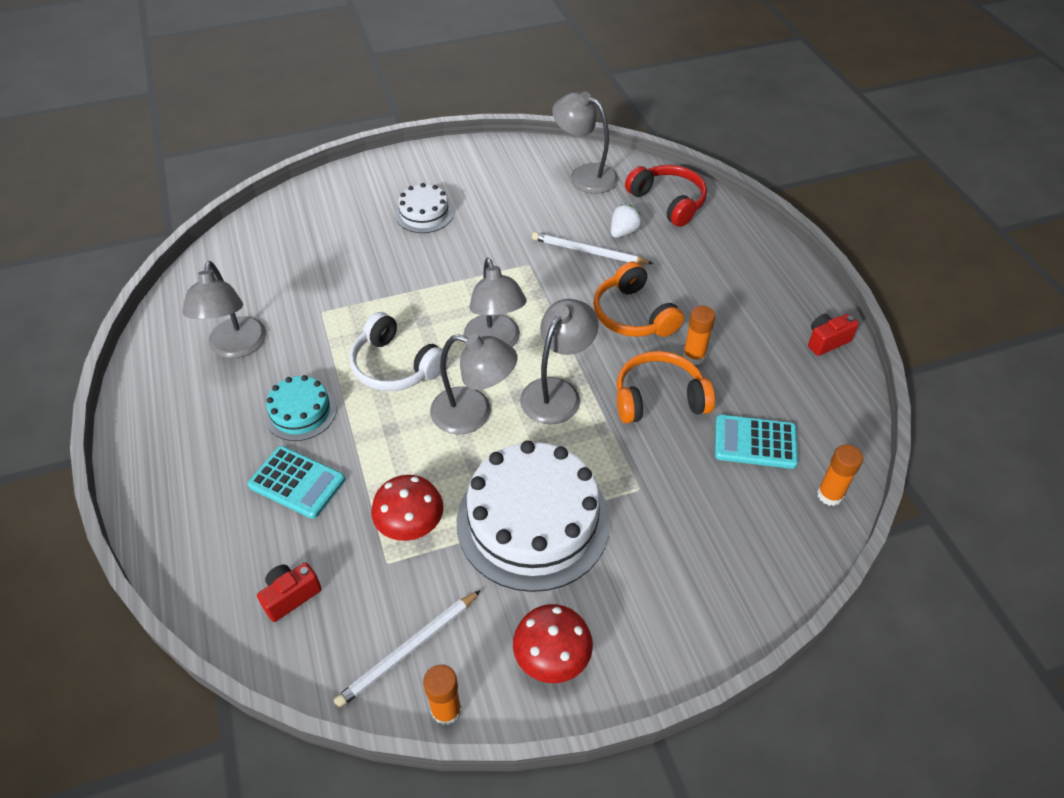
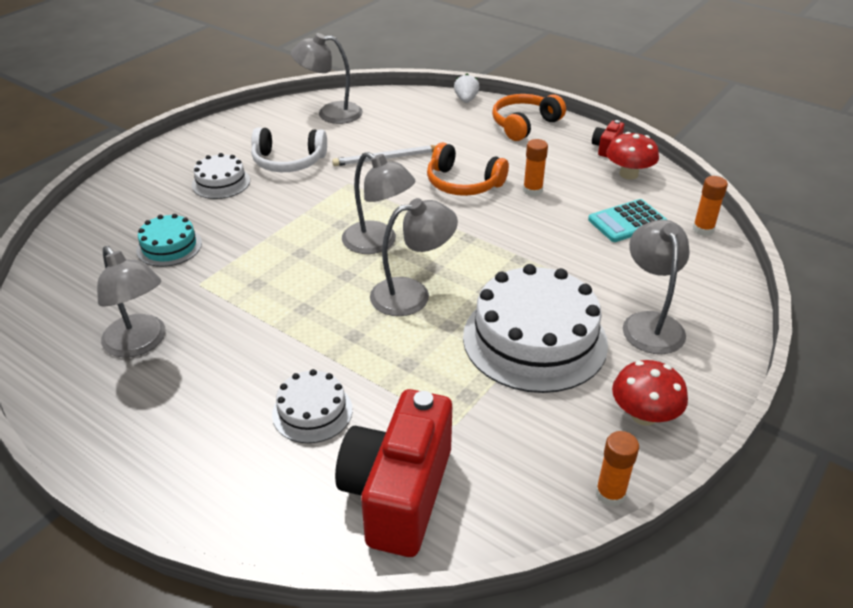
camera: 35 degrees left, 10 degrees down
turquoise calculator [248,446,345,519] -> white cake [272,369,352,443]
red camera [257,562,322,622] -> red camera [335,389,452,557], size x2.32
turquoise cake [265,375,337,441] -> turquoise cake moved to [136,214,202,267]
white pencil [334,590,481,709] -> none
white headphones [349,312,448,391] -> white headphones moved to [251,127,327,172]
red mushroom [371,475,444,541] -> red mushroom moved to [606,132,659,180]
grey lamp [520,299,599,425] -> grey lamp moved to [623,219,690,354]
white strawberry [611,204,642,238] -> white strawberry moved to [454,74,480,103]
orange headphones [617,351,715,423] -> orange headphones moved to [492,94,566,141]
red headphones [625,165,707,227] -> none

